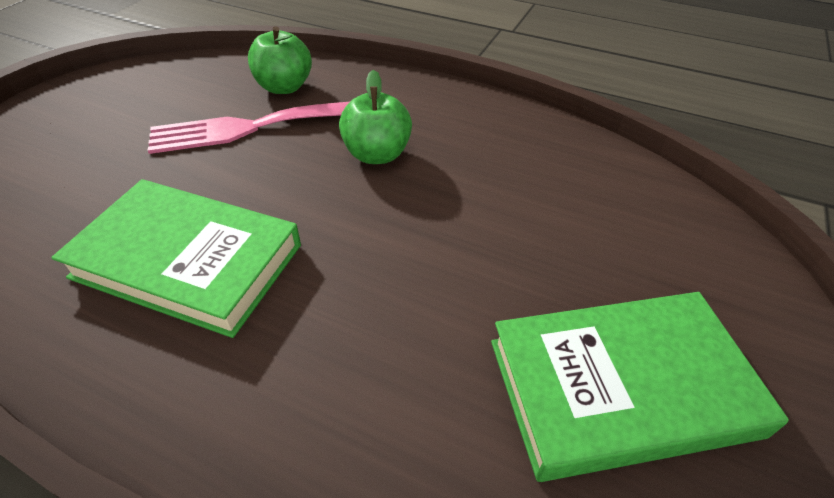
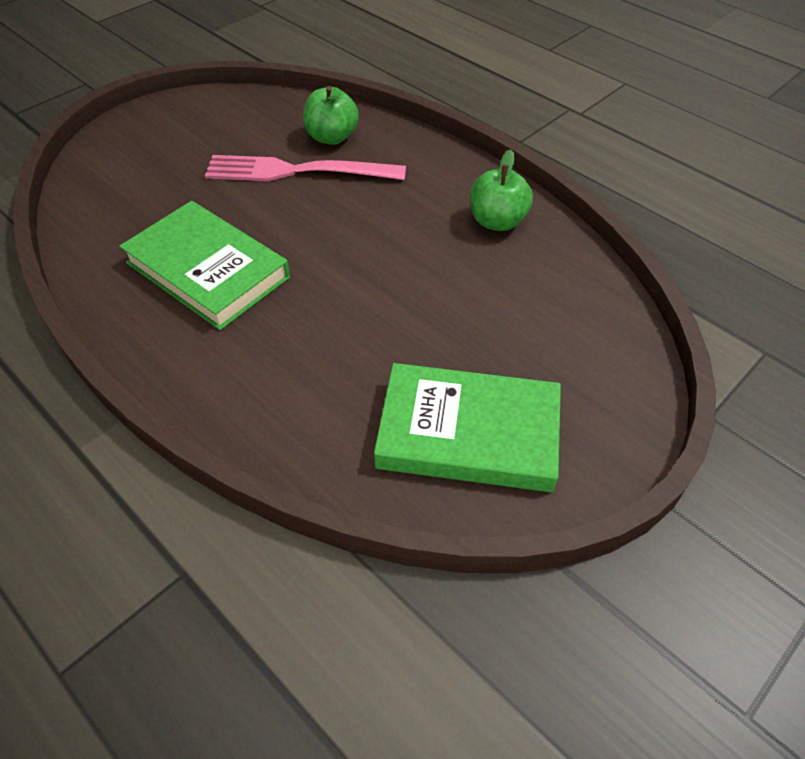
camera: 20 degrees right, 5 degrees up
green apple [339,70,412,164] -> green apple moved to [470,149,533,231]

